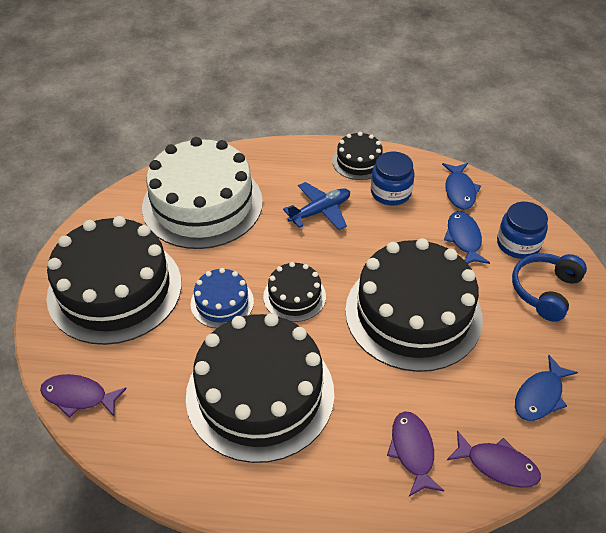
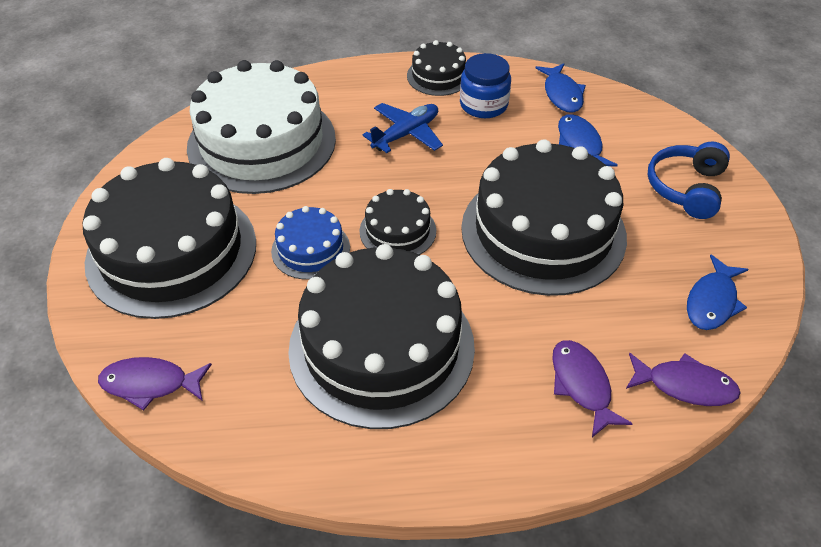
camera: 10 degrees left, 0 degrees up
blue jar [497,202,548,259] -> none

